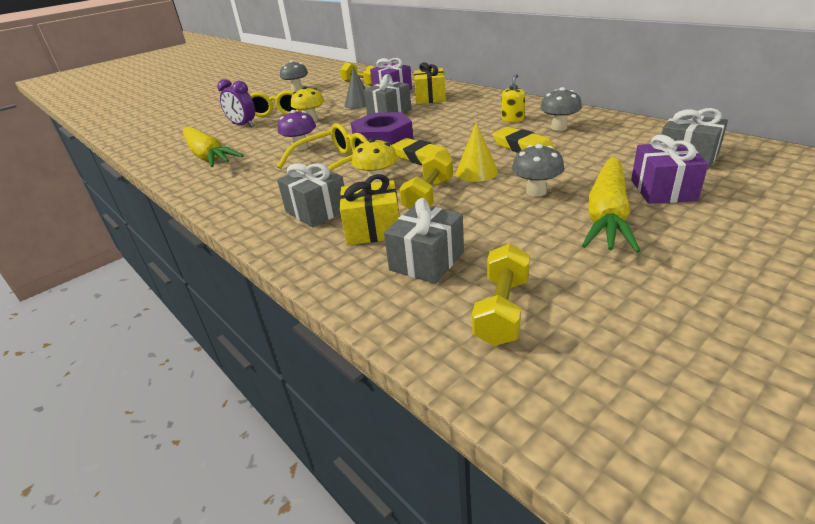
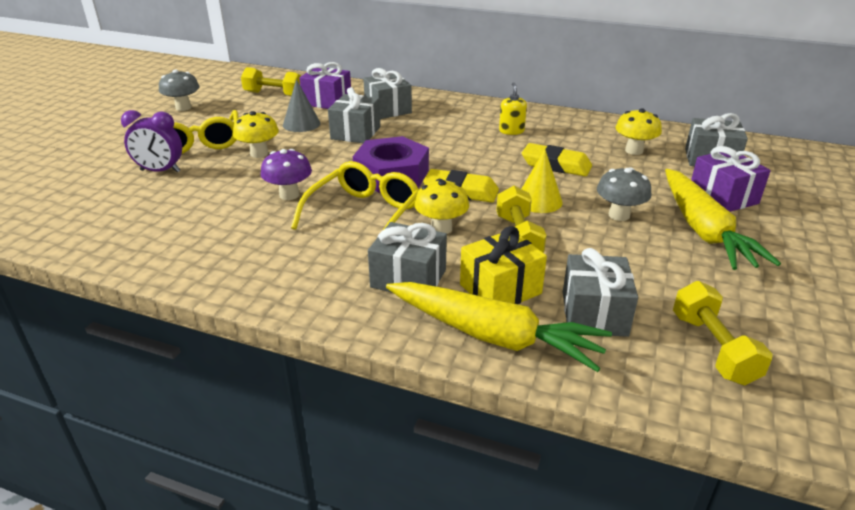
camera: 30 degrees left, 0 degrees up
yellow carrot [183,126,244,167] -> yellow carrot moved to [386,282,612,372]
yellow gift [414,62,446,104] -> grey gift [363,68,412,119]
grey mushroom [540,87,582,131] -> none
none -> yellow mushroom [615,108,662,155]

